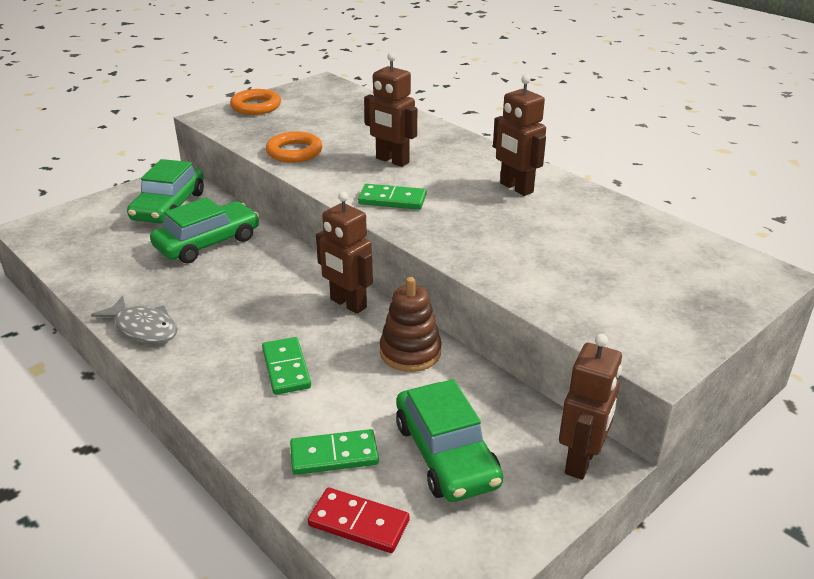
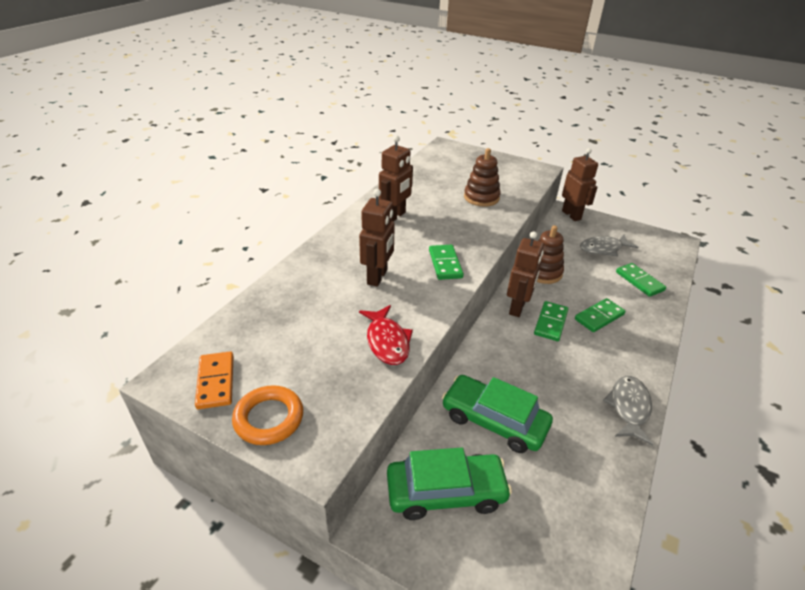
camera: 110 degrees left, 5 degrees up
orange ring [266,131,323,163] -> red fish [359,305,413,365]
red domino [308,487,410,553] -> none
green car [396,379,503,502] -> grey fish [580,235,638,257]
brown robot [559,334,622,480] -> brown robot turned 60 degrees clockwise [562,148,598,221]
none -> orange domino [195,351,234,409]
none -> brown stacking toy [464,148,501,207]
none -> green domino [534,301,568,341]

